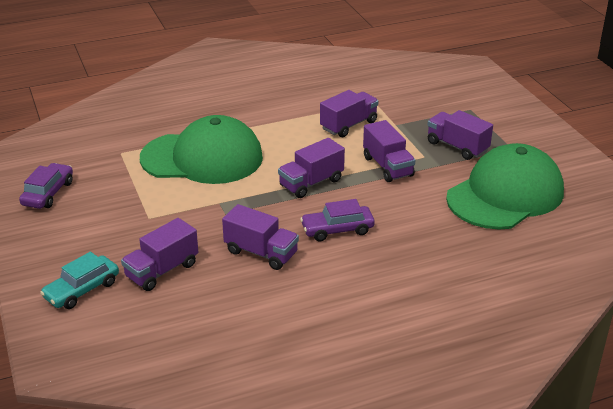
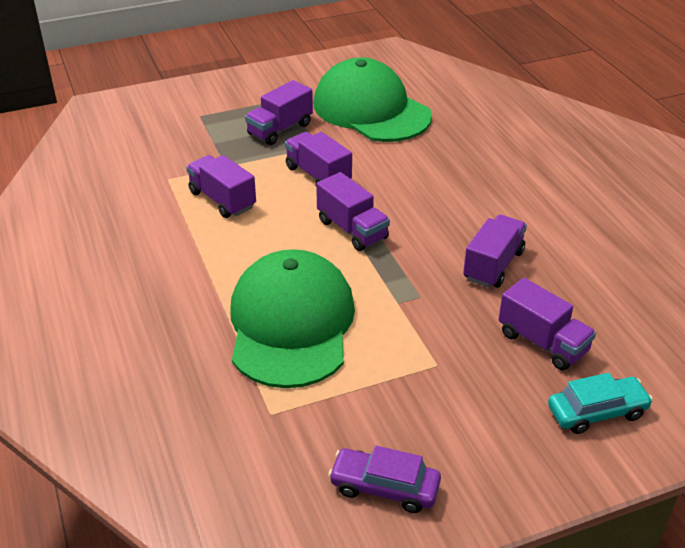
camera: 90 degrees left, 5 degrees up
turquoise car [40,252,119,309] -> turquoise car turned 60 degrees counterclockwise [548,373,653,434]
purple car [300,199,375,241] -> none
purple truck [363,120,415,182] -> purple truck turned 105 degrees counterclockwise [285,132,352,184]

